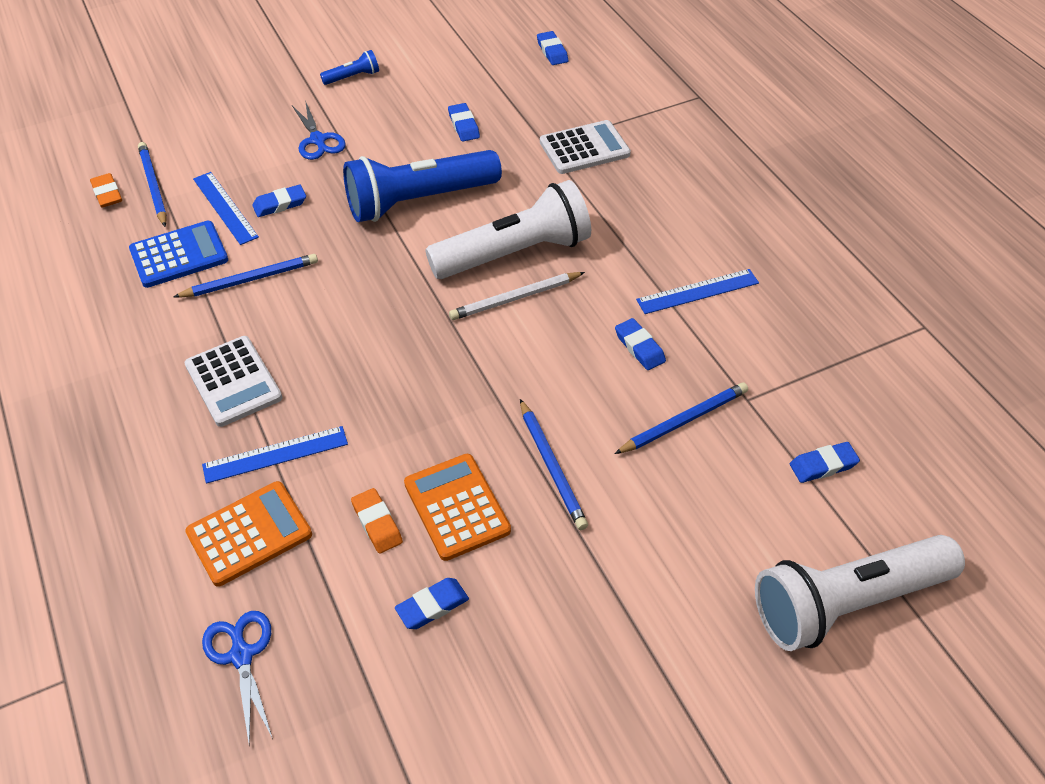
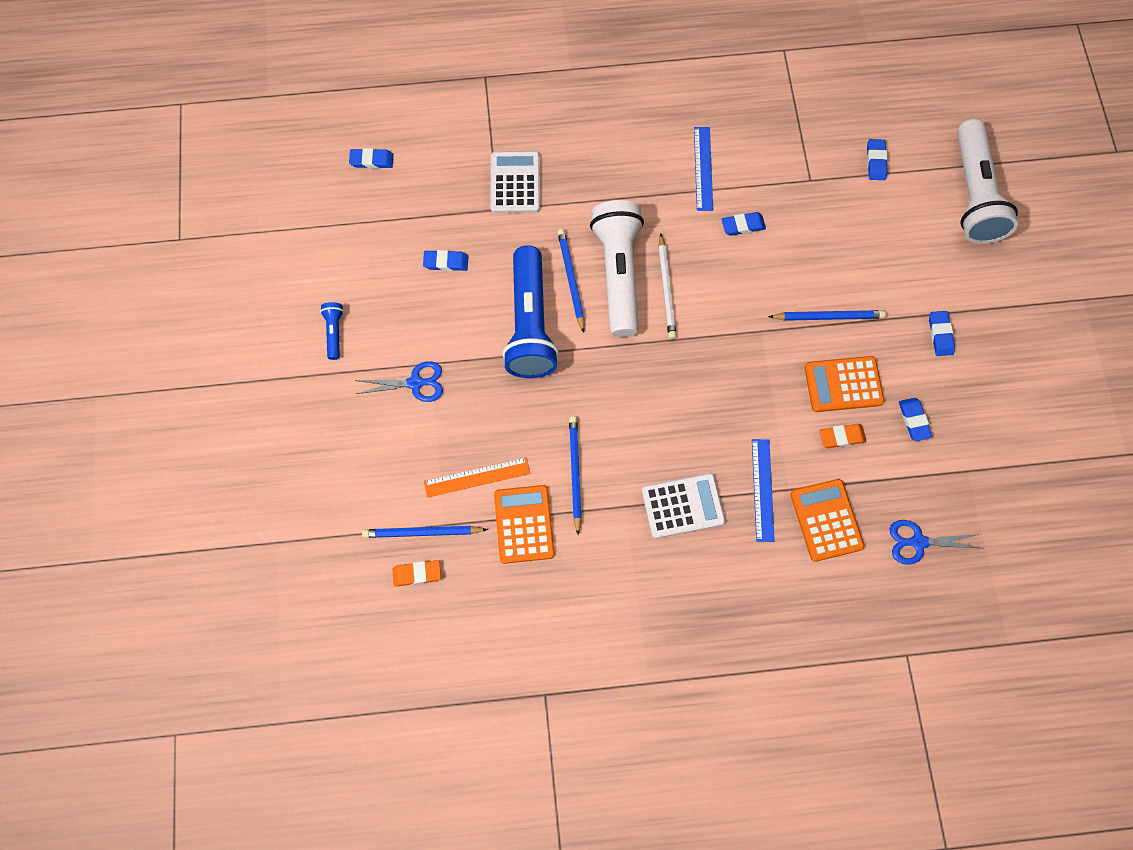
camera: 70 degrees left, 20 degrees up
blue calculator [129,221,228,288] -> orange calculator [494,485,555,564]
blue ruler [193,172,259,245] -> orange ruler [424,457,530,498]
blue eraser [252,185,306,217] -> blue eraser moved to [929,311,955,356]
blue pencil [614,382,748,454] -> blue pencil moved to [557,229,585,333]

